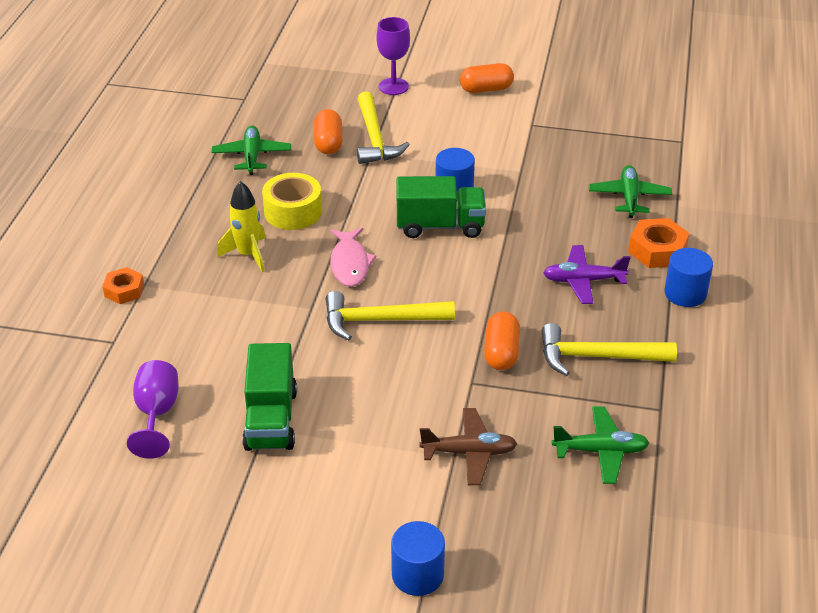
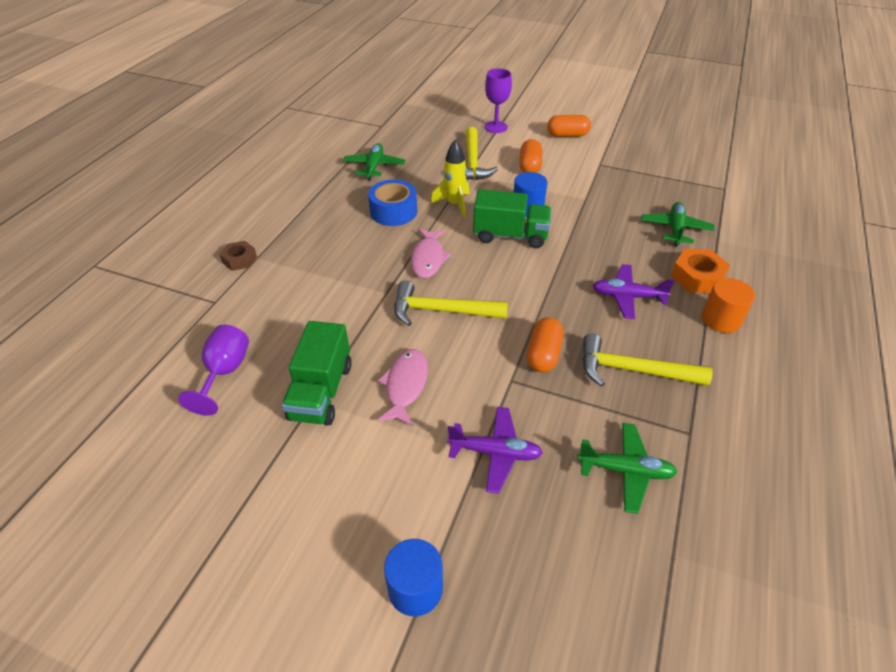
camera: 10 degrees right, 5 degrees up
orange nut [102,267,144,304] -> brown nut [219,241,257,271]
yellow rocket [217,181,266,272] -> yellow rocket moved to [431,140,469,218]
yellow tape [262,173,322,230] -> blue tape [368,180,417,226]
orange capsule [314,109,342,154] -> orange capsule moved to [519,139,542,173]
brown plane [420,408,517,485] -> purple plane [447,407,543,494]
blue cylinder [664,248,713,307] -> orange cylinder [702,278,755,333]
none -> pink fish [377,349,428,426]

